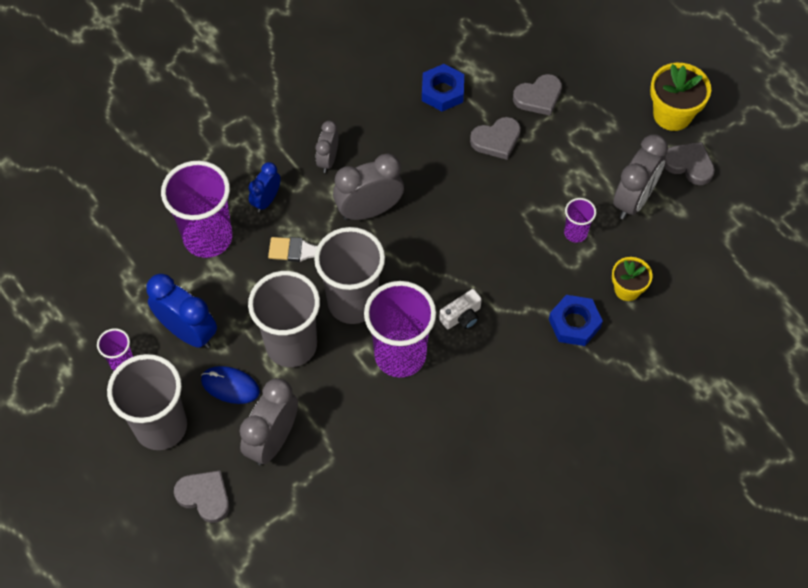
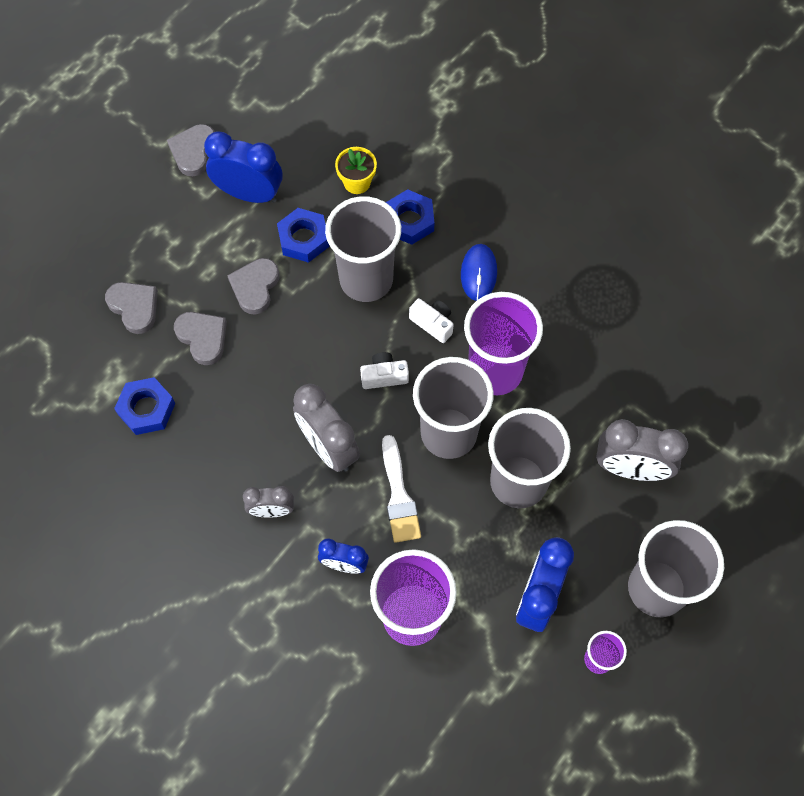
camera: 105 degrees left, 5 degrees up
grey heart [174,470,230,523] -> grey heart moved to [227,258,280,315]
blue mouse [201,366,260,404] -> blue mouse moved to [461,244,497,301]
purple cup [564,198,596,243] -> blue nut [277,208,329,263]
grey clock [613,134,668,219] -> blue clock [204,131,283,203]
yellow flower pot [650,63,711,131] -> none
none -> grey cup [325,196,401,302]
none -> white camera [360,352,409,389]

